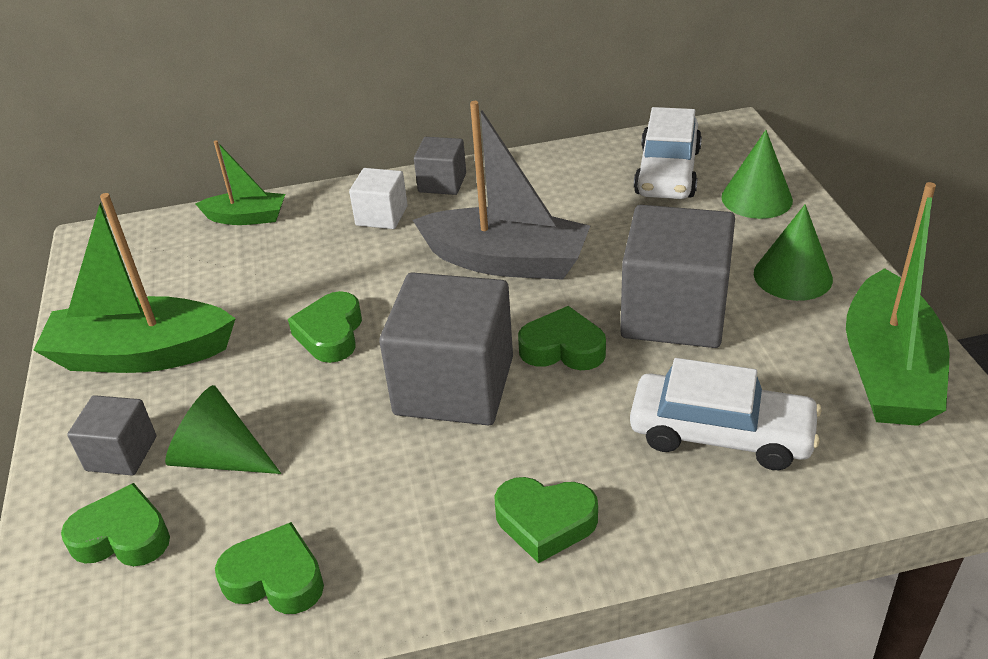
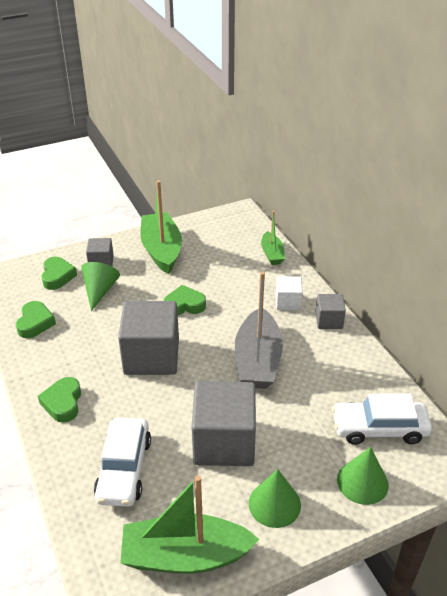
camera: 75 degrees right, 0 degrees up
green heart [518,306,606,370] -> none

